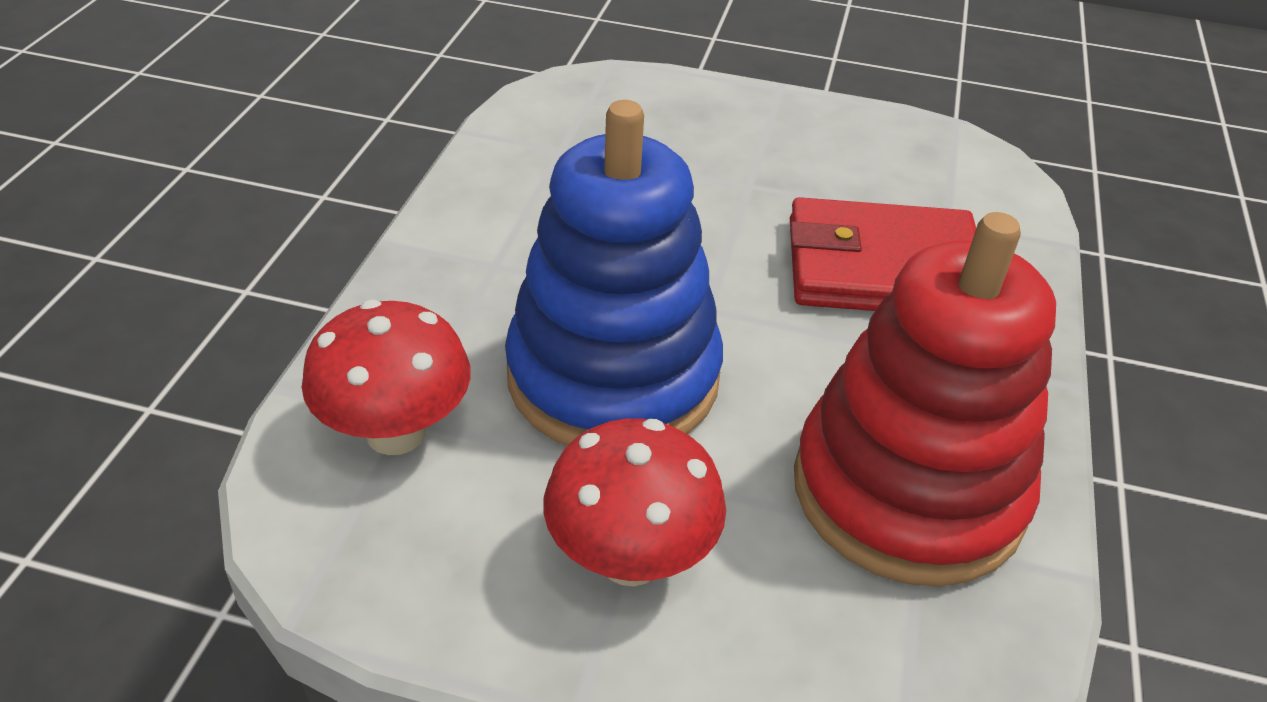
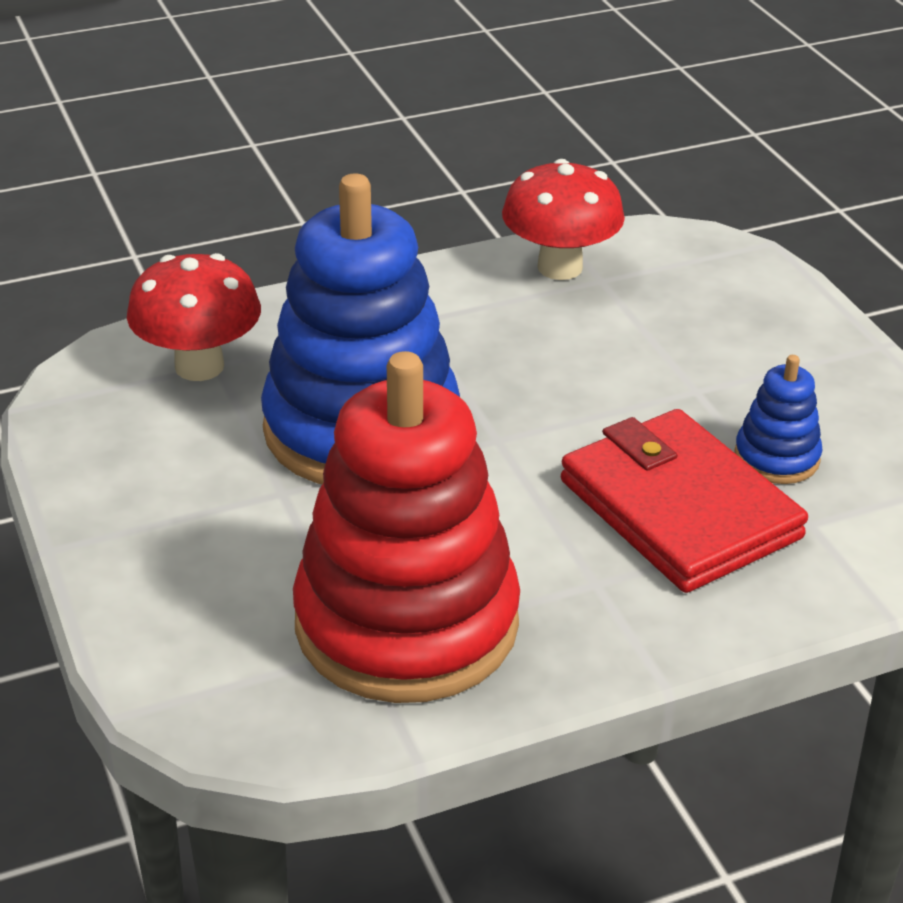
camera: 55 degrees right, 5 degrees down
red mushroom [543,418,726,586] -> red mushroom moved to [502,159,625,280]
none -> blue stacking toy [735,355,822,484]

